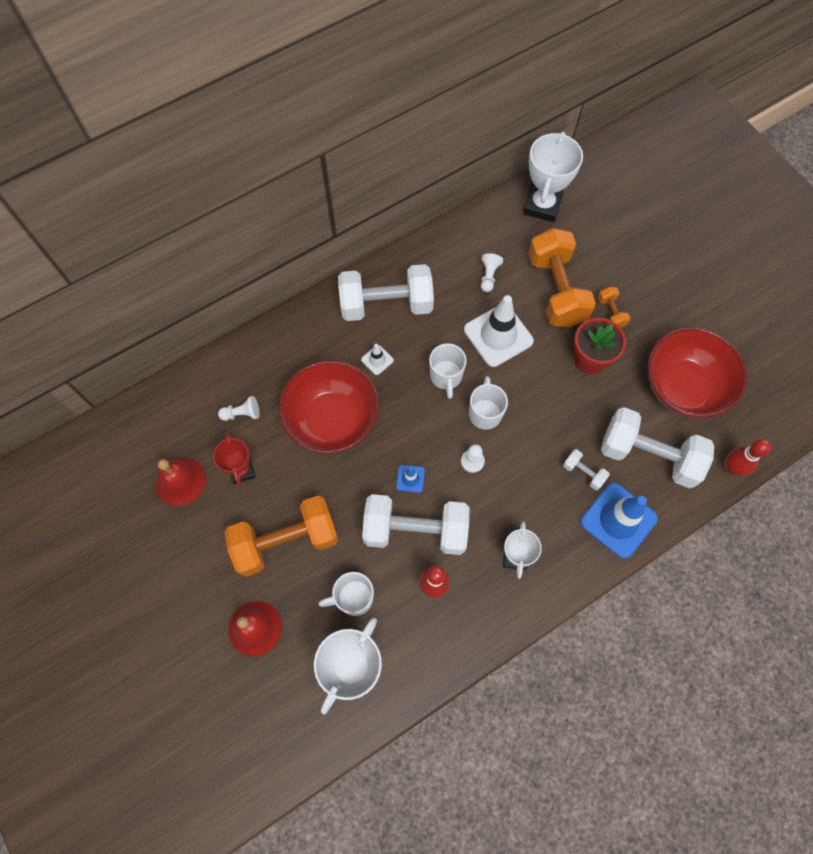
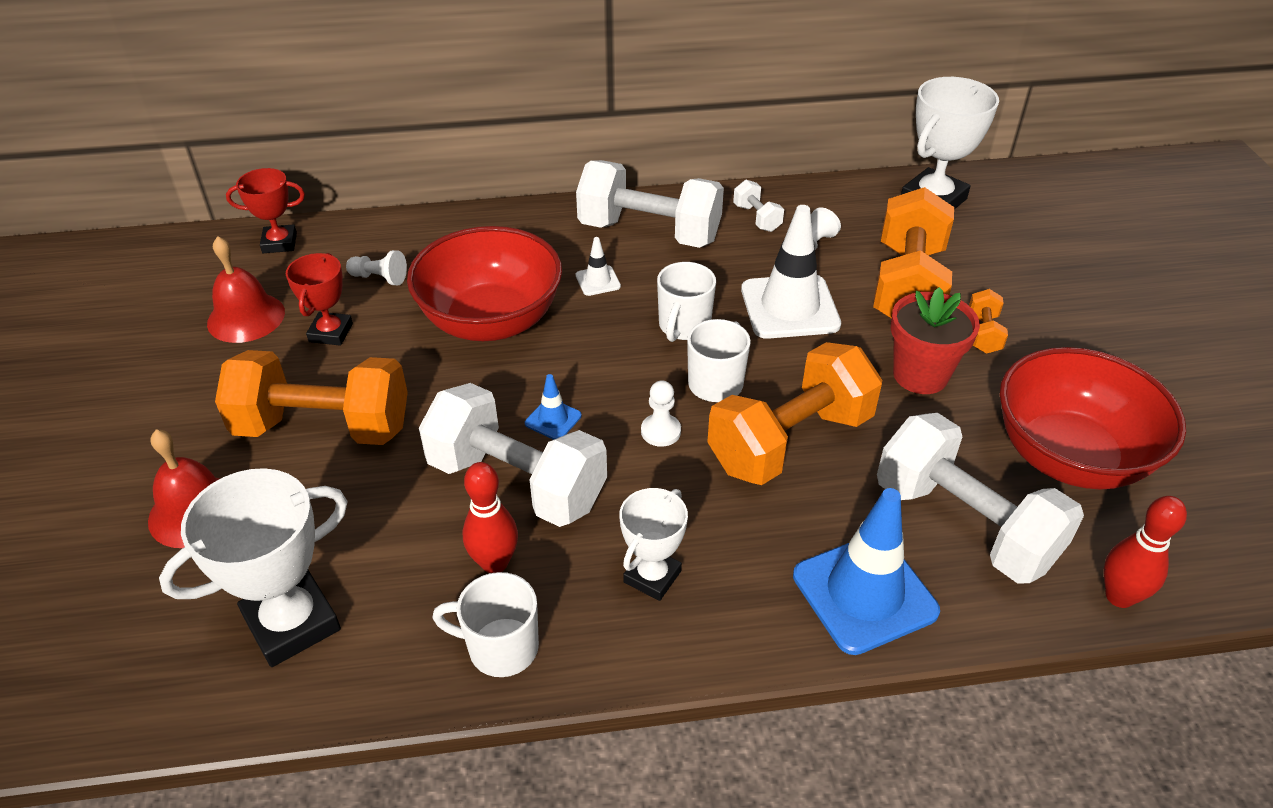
camera: 25 degrees right, 25 degrees down
white mug [319,572,374,616] -> white mug moved to [432,572,539,677]
white dumbbell [563,449,610,490] -> white dumbbell moved to [733,180,784,232]
none -> red trophy [226,168,305,253]
none -> orange dumbbell [707,342,882,485]

